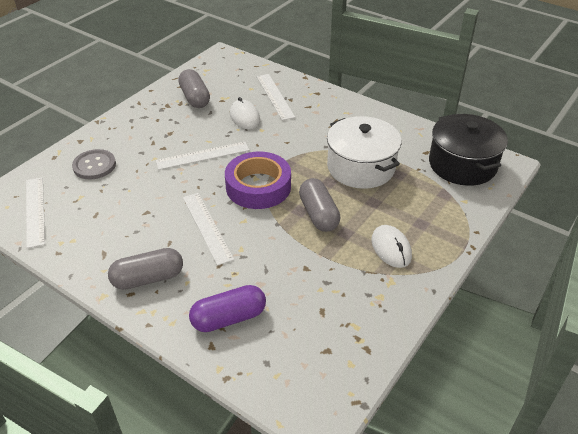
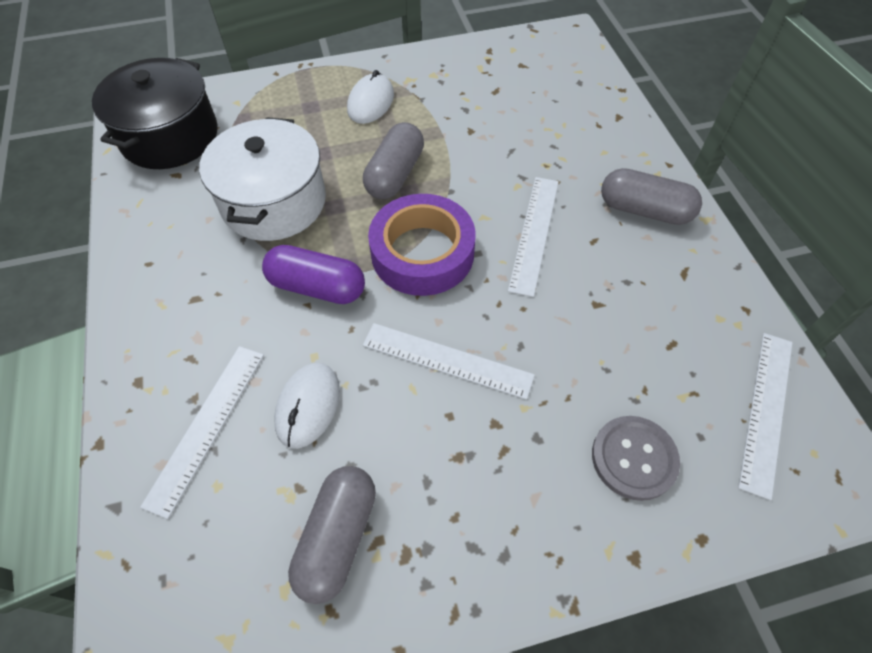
camera: 140 degrees left, 15 degrees up
purple capsule [189,285,266,332] -> purple capsule moved to [262,245,365,304]

